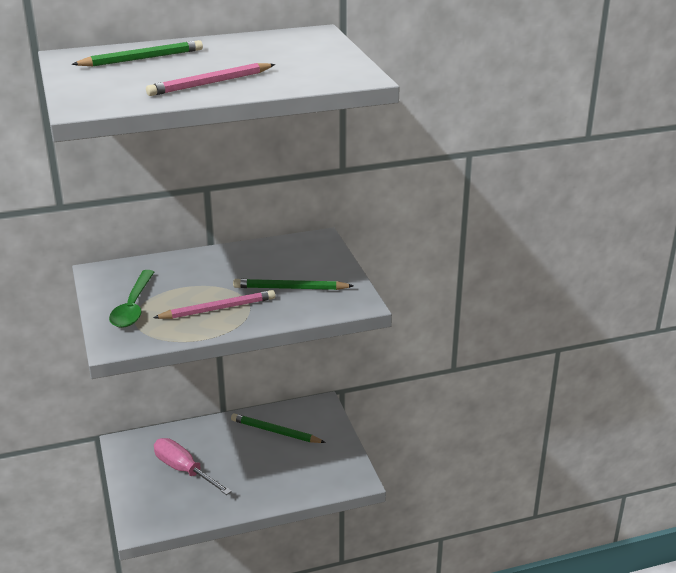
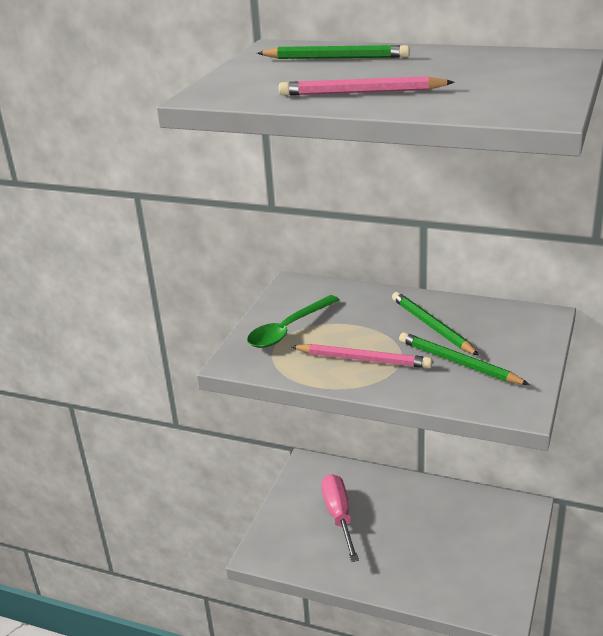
camera: 40 degrees right, 0 degrees up
green pencil [231,413,326,443] -> green pencil moved to [392,292,479,356]

